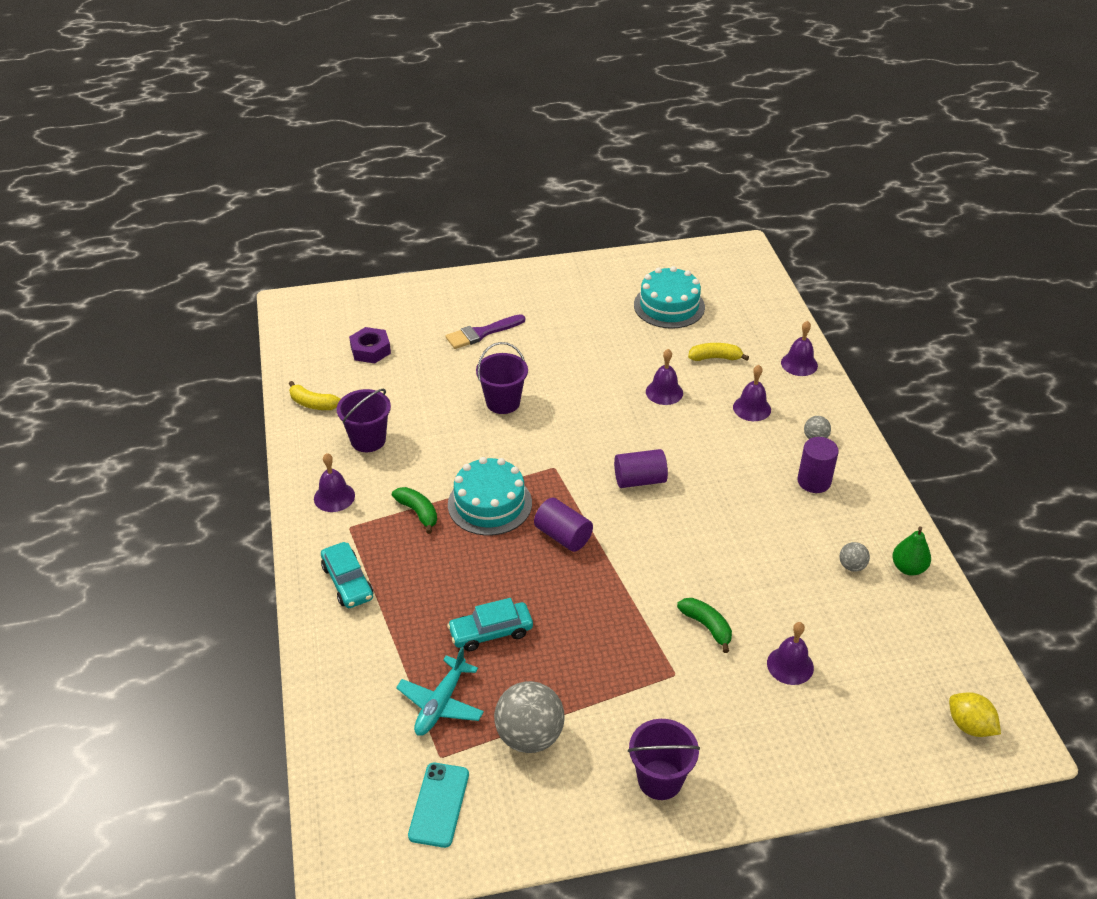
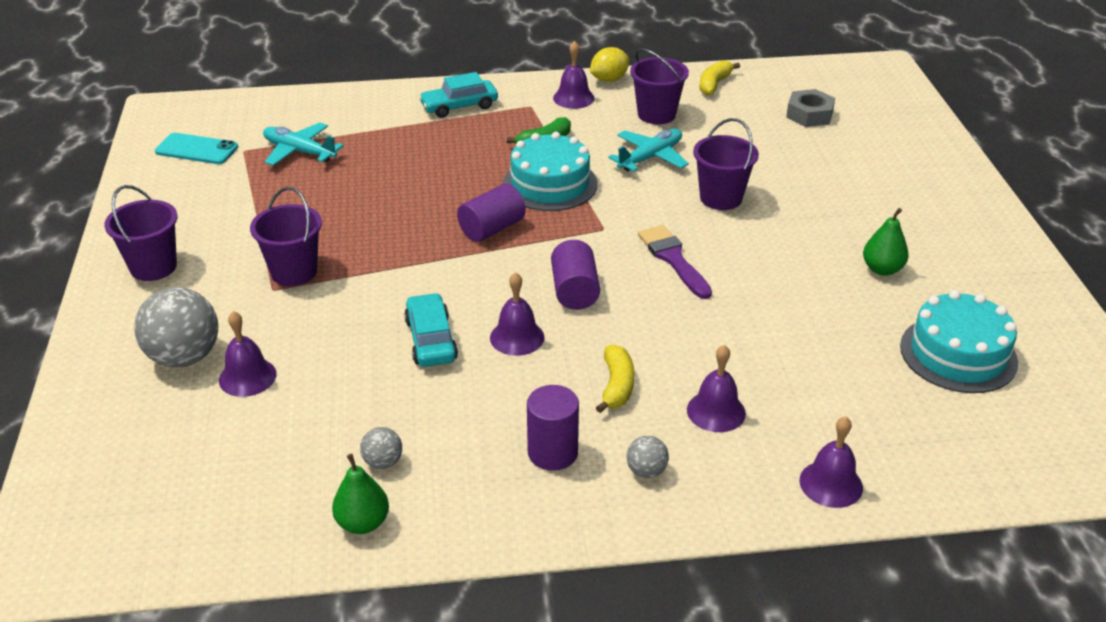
camera: 95 degrees right, 5 degrees down
purple nut [349,327,391,363] -> grey nut [786,89,835,127]
purple brush [446,314,525,349] -> purple brush moved to [638,225,712,299]
turquoise car [447,598,533,652] -> turquoise car moved to [404,293,458,367]
grey ball [494,681,565,753] -> grey ball moved to [134,287,218,367]
purple bell [646,349,683,405] -> purple bell moved to [490,272,545,356]
green banana [677,598,732,653] -> none
yellow banana [688,343,749,361] -> yellow banana moved to [596,344,634,413]
yellow lemon [949,692,1001,737] -> yellow lemon moved to [590,47,629,82]
none -> purple bucket [250,187,322,286]
none -> turquoise plane [608,129,689,171]
none -> green pear [863,208,909,276]

